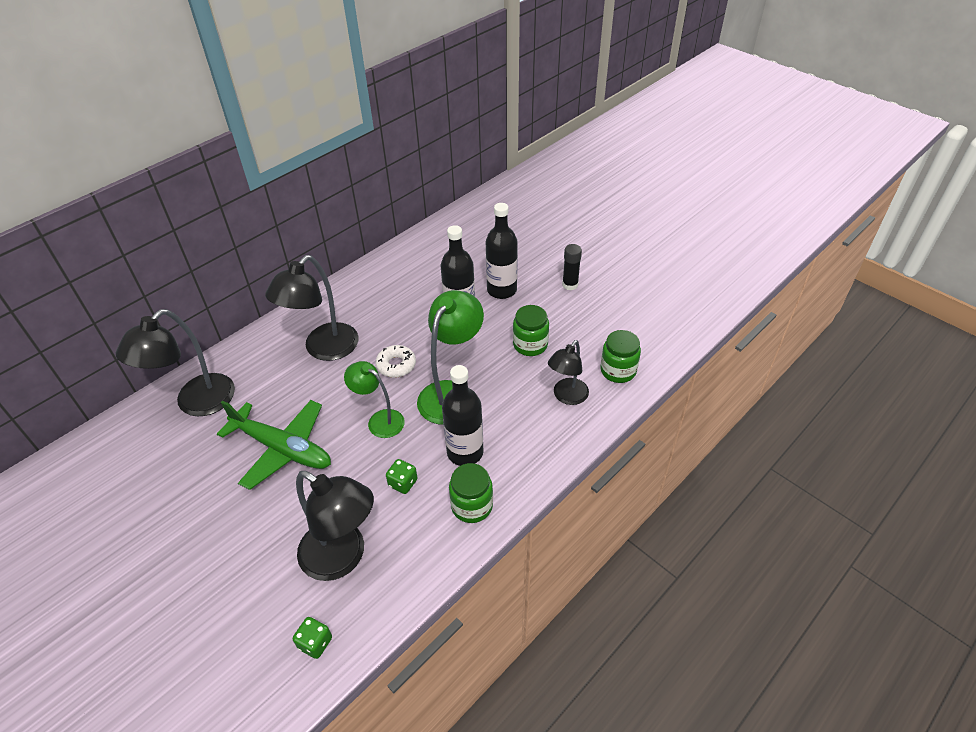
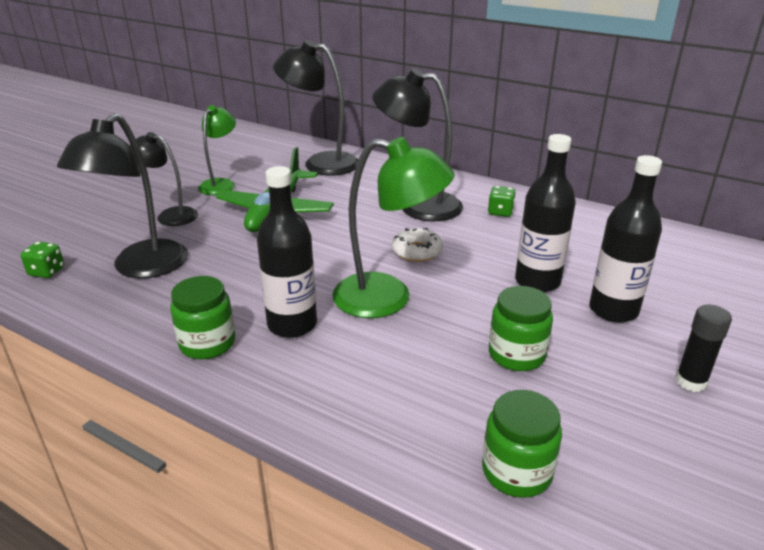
camera: 75 degrees right, 15 degrees down
green lamp [344,361,405,438] -> green lamp moved to [198,105,236,195]
green dice [386,459,417,494] -> green dice moved to [488,186,516,217]
black lamp [548,340,589,405] -> black lamp moved to [130,132,198,226]

